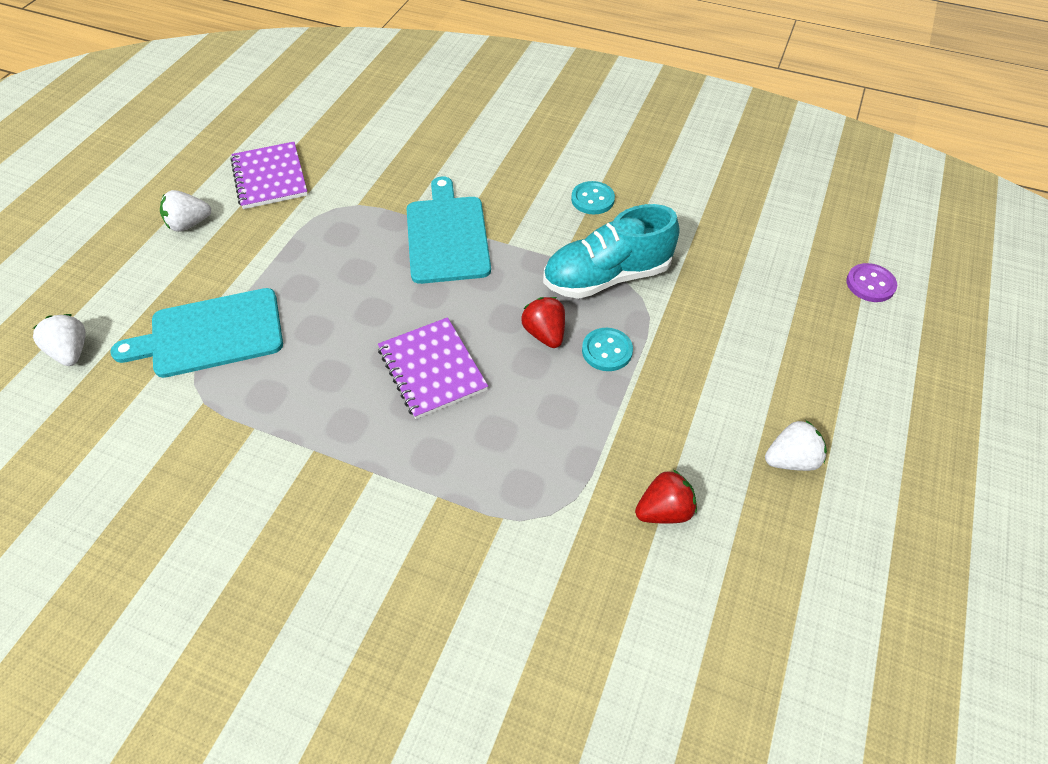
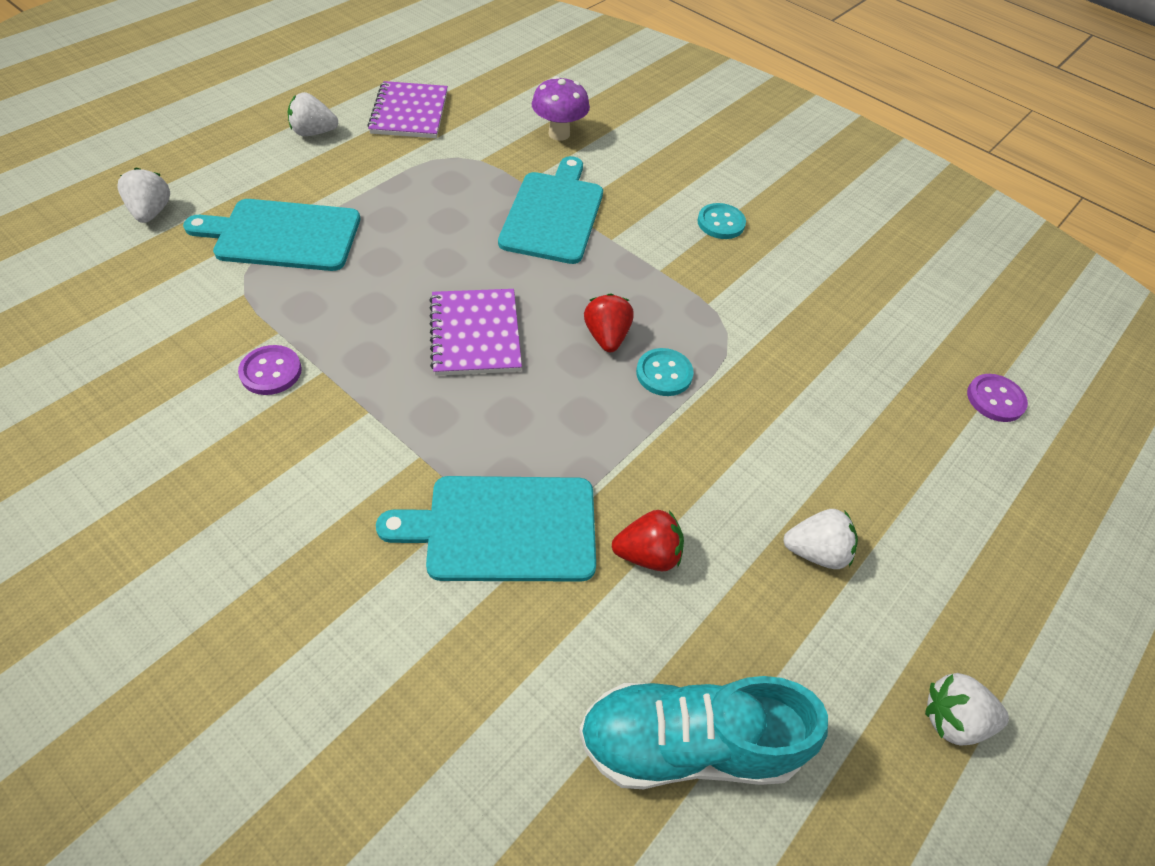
camera: 15 degrees right, 0 degrees up
turquoise shoe [543,204,679,299] -> turquoise shoe moved to [579,676,828,789]
none -> purple button [238,345,302,395]
none -> turquoise cutting board [376,476,596,581]
none -> purple mushroom [532,76,590,141]
none -> white strawberry [925,673,1009,746]

